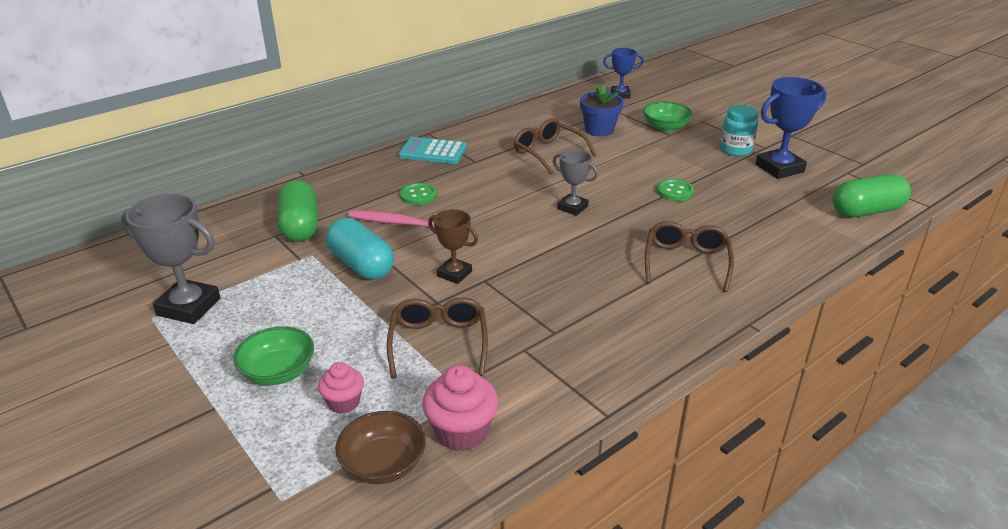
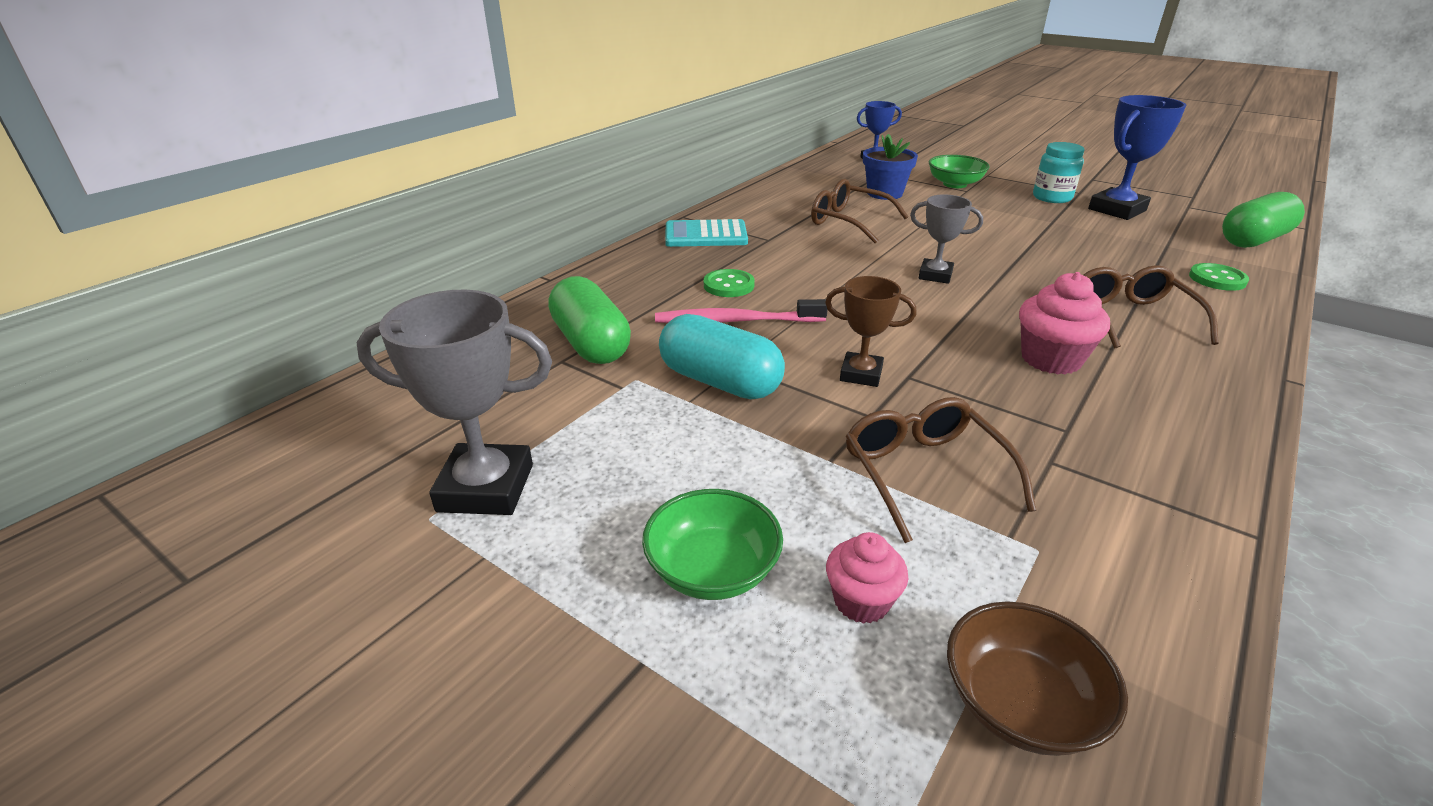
camera: 15 degrees left, 0 degrees up
pink cupcake [422,365,498,451] -> pink cupcake moved to [1019,272,1110,374]
green button [656,179,694,201] -> green button moved to [1189,263,1249,291]

